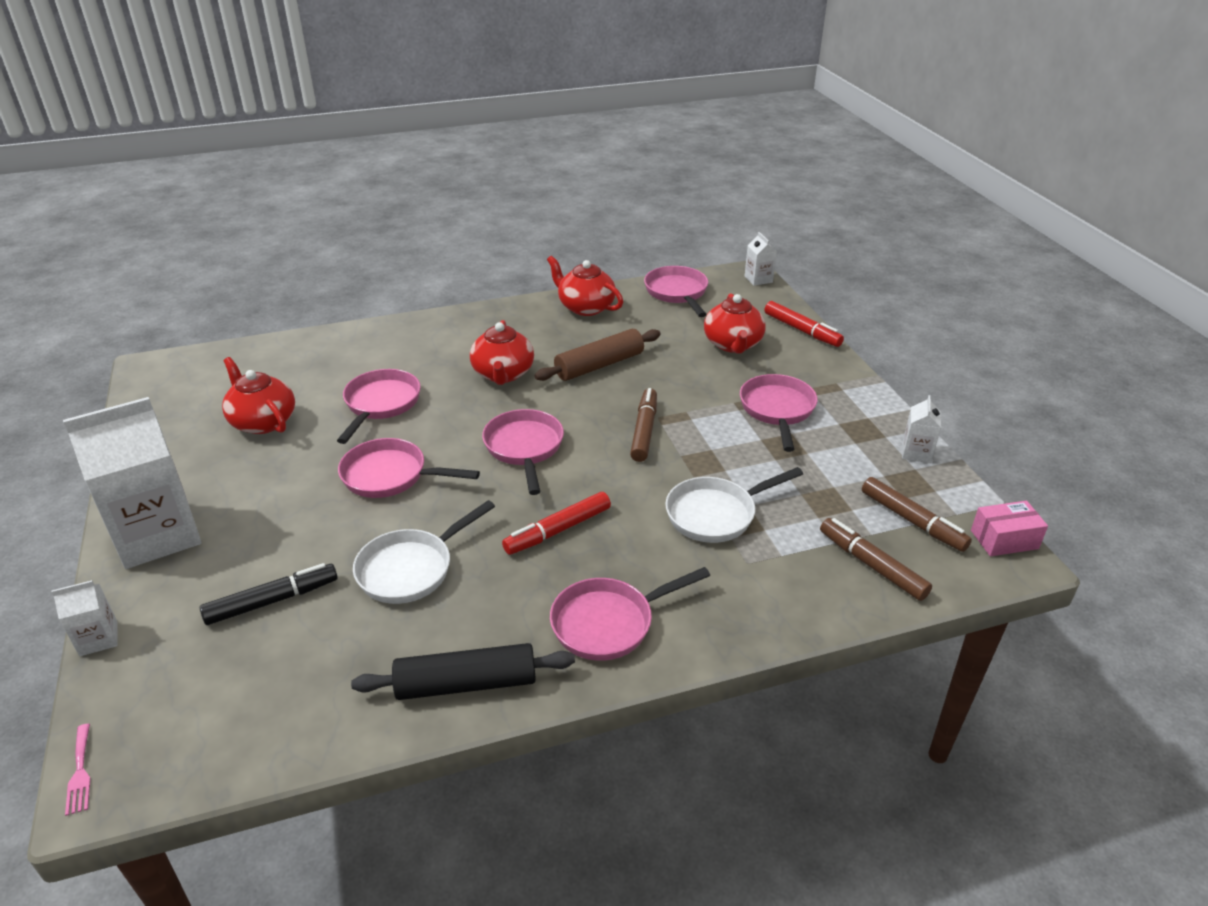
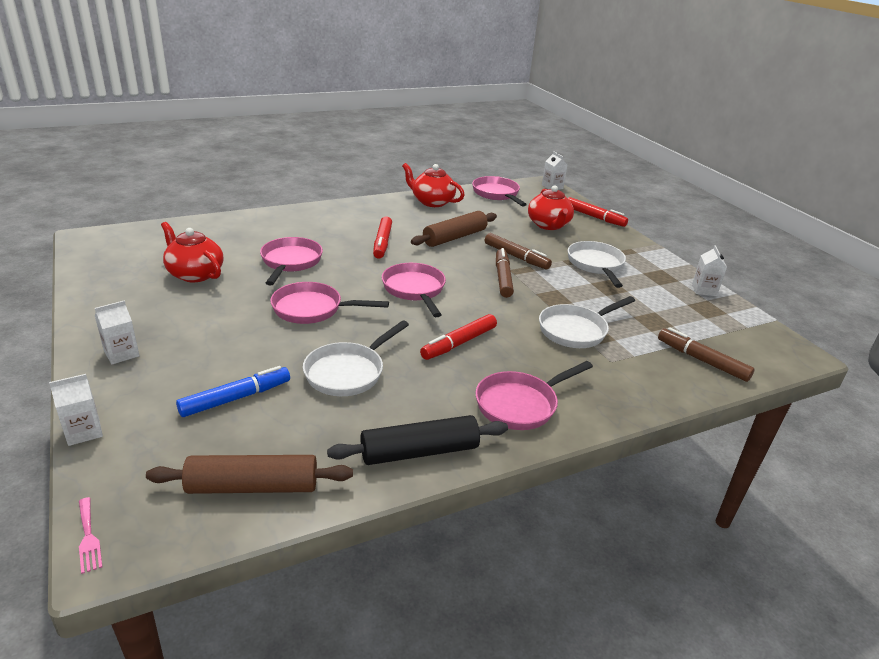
camera: 10 degrees left, 5 degrees down
white carton [63,397,201,569] -> white carton [95,301,140,364], size x0.44
black marker [200,563,338,625] -> blue marker [176,366,290,417]
red teapot [470,320,534,385] -> red marker [373,216,392,259]
pink pan [740,374,818,452] -> white pan [568,241,626,288]
brown marker [862,477,972,552] -> brown marker moved to [485,233,552,269]
pink box [971,501,1048,556] -> none
none -> brown rolling pin [146,455,353,494]

